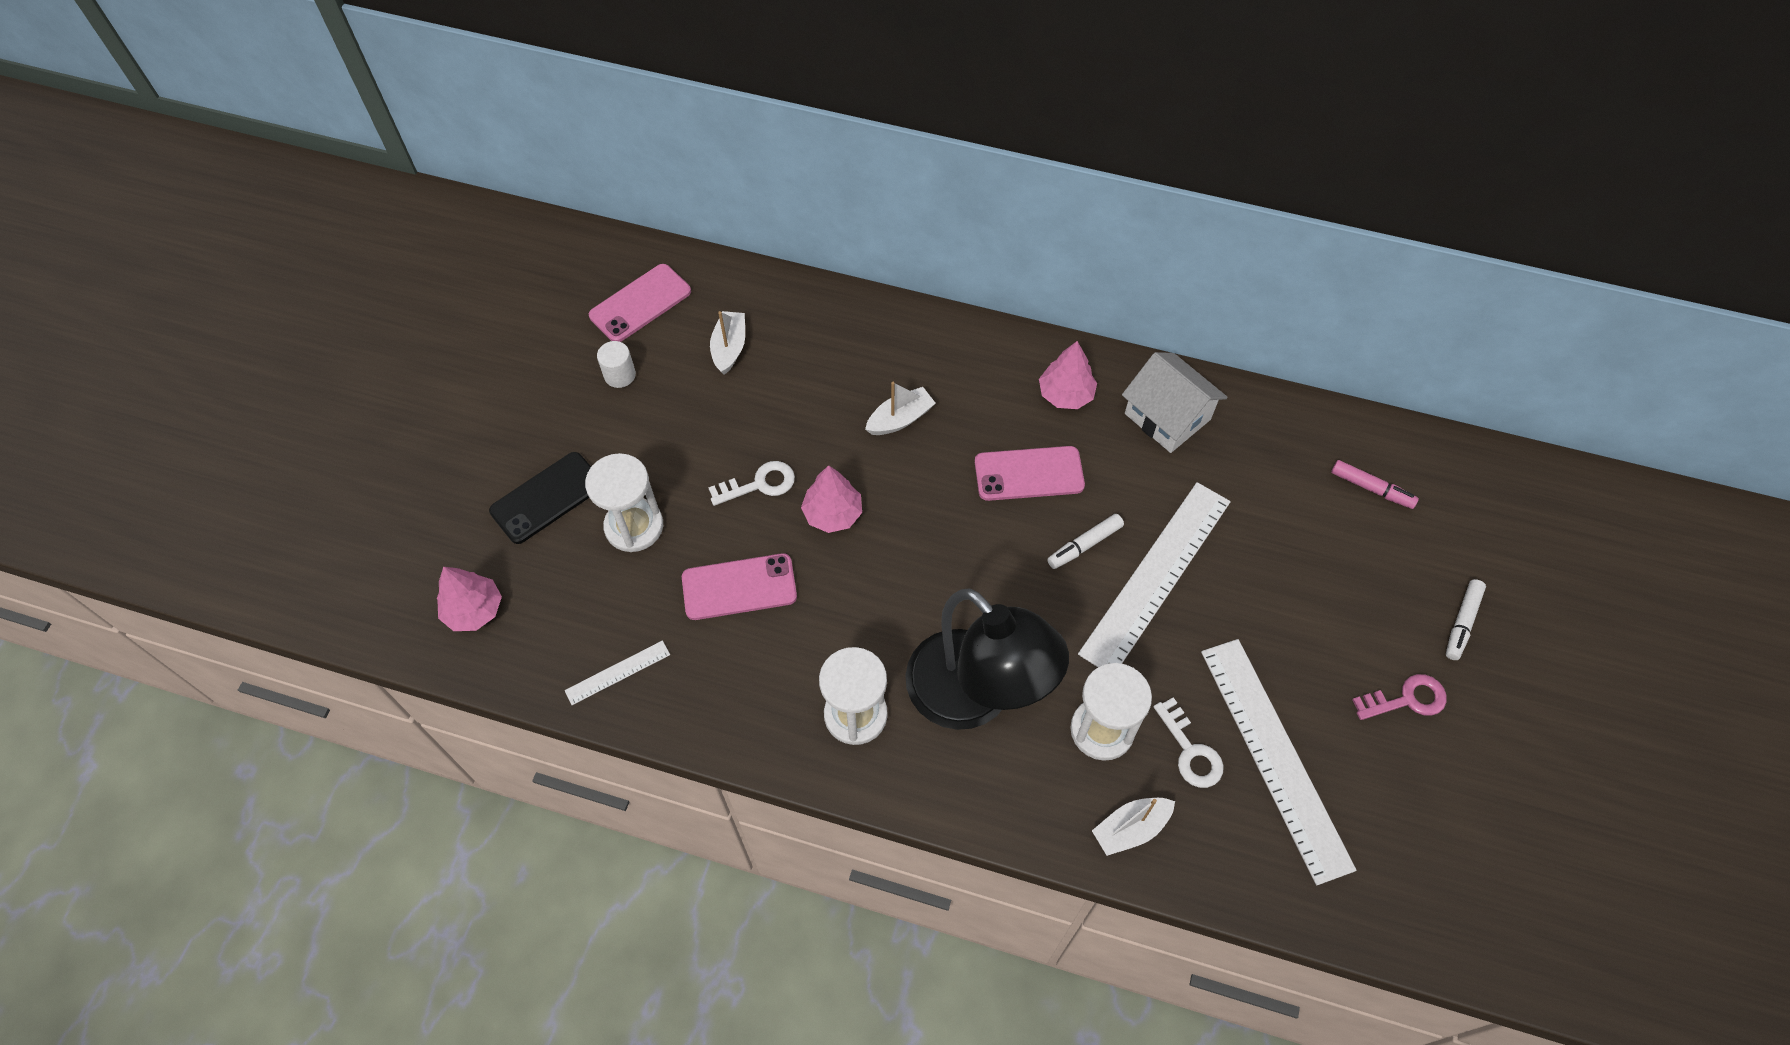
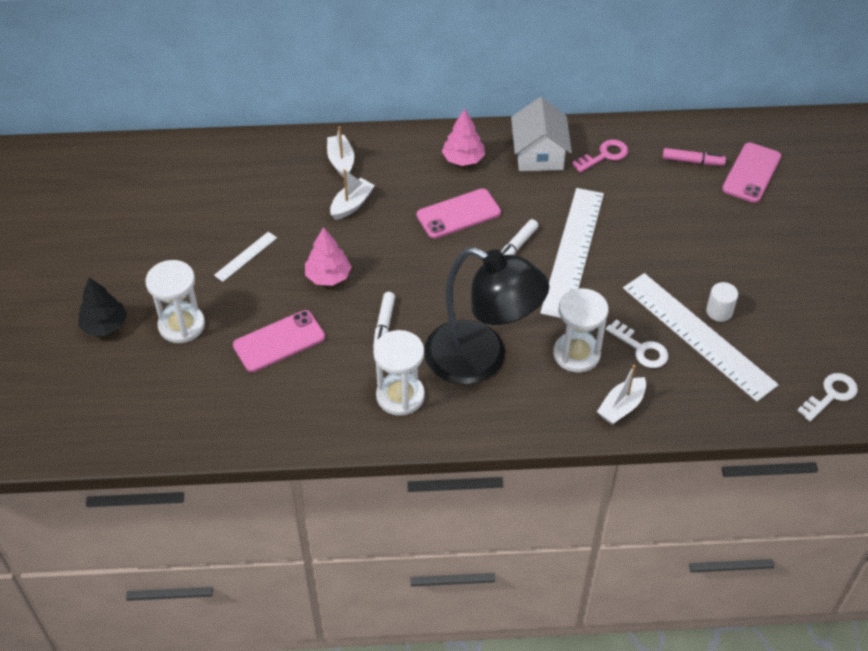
camera: 20 degrees left, 10 degrees down
pink tree [437,567,502,631] -> none
black phone [489,452,591,544] -> black tree [78,277,127,336]
white ruler [565,640,670,705] -> white ruler moved to [214,232,277,282]
pink phone [589,264,691,342] -> pink phone moved to [722,143,782,203]
white cylinder [597,341,636,388] -> white cylinder moved to [706,282,738,322]
white key [708,461,795,506] -> white key moved to [797,373,858,422]
white boat [710,311,745,375] -> white boat moved to [327,126,355,177]
white house [1122,352,1228,453] -> white house turned 60 degrees clockwise [511,97,572,171]
pink key [1352,674,1447,720] -> pink key moved to [572,140,629,173]
white marker [1446,579,1486,660] -> white marker moved to [373,292,395,348]

